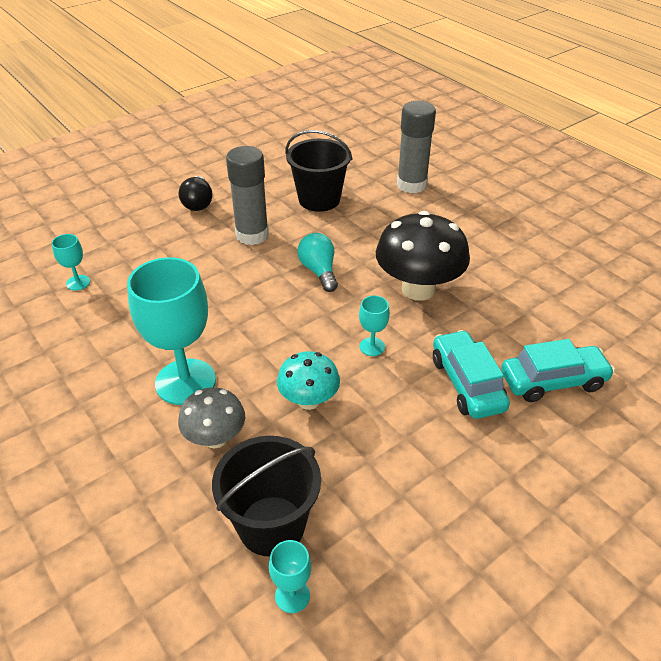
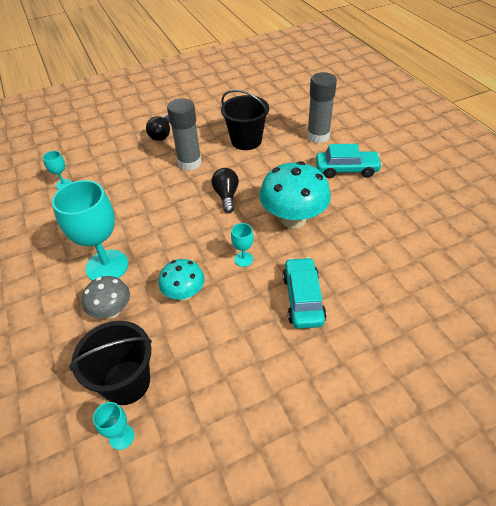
camera: 15 degrees right, 5 degrees up
turquoise light bulb [297,233,338,292] -> black light bulb [212,168,239,213]
black mushroom [376,211,470,301] -> turquoise mushroom [260,161,331,229]
turquoise car [501,339,615,402] -> turquoise car moved to [316,144,382,178]

